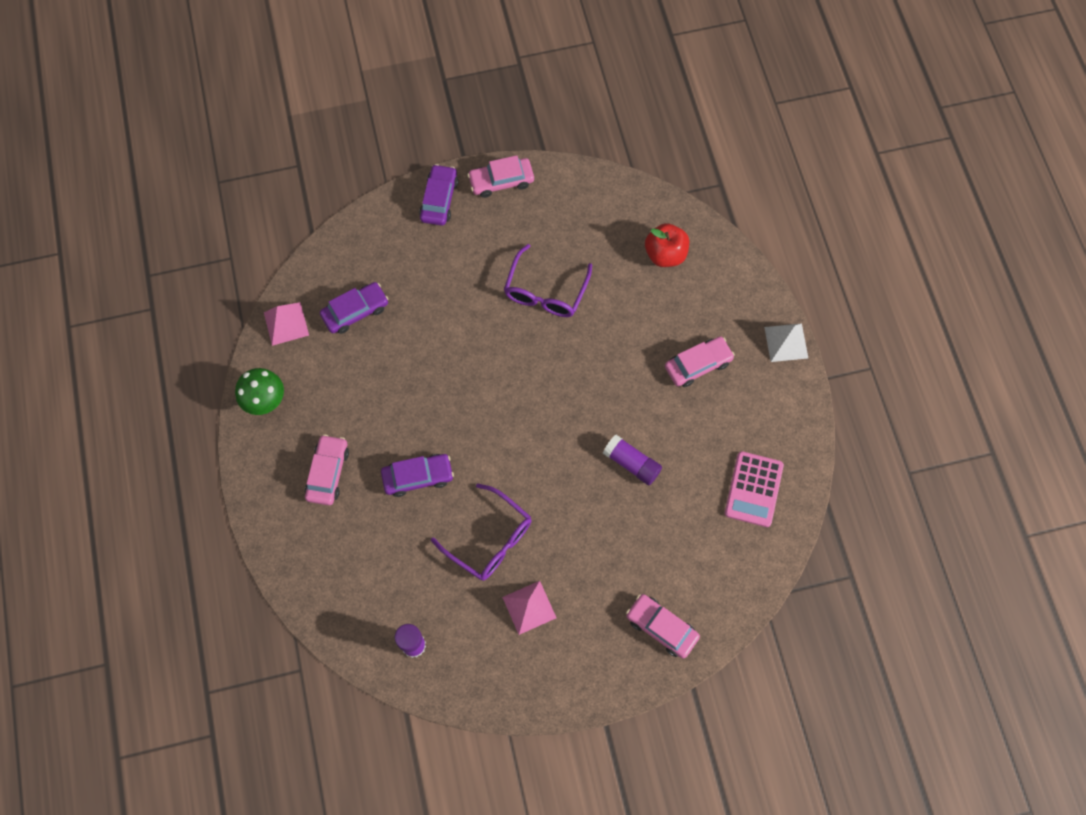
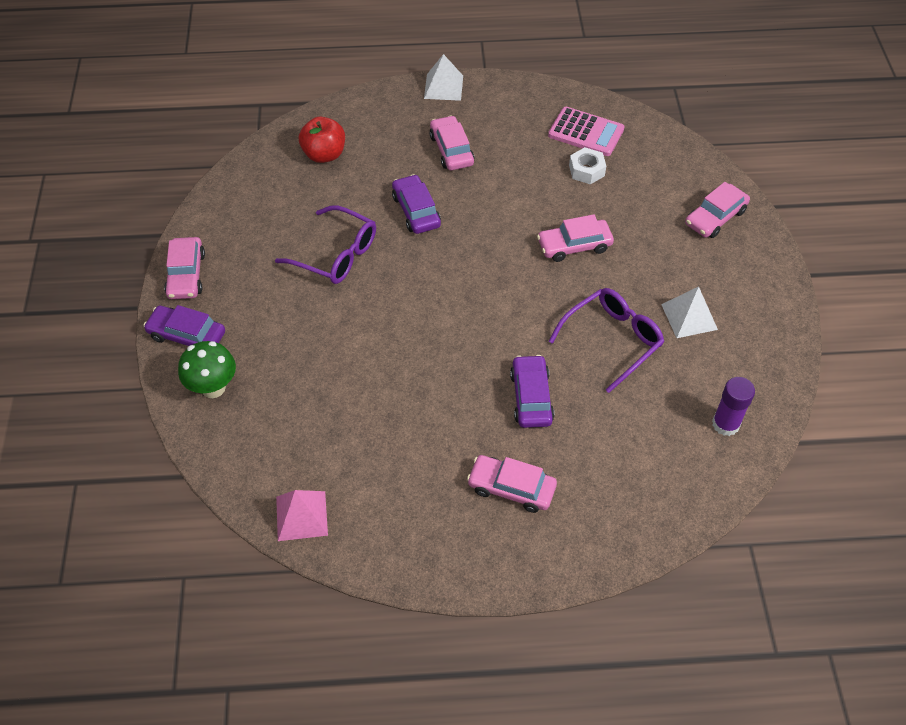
camera: 80 degrees left, 15 degrees down
green mushroom [235,368,284,415] -> green mushroom moved to [178,341,236,398]
purple car [320,282,388,334] -> purple car moved to [392,174,441,234]
pink pyramid [502,581,556,635] -> white pyramid [661,287,718,338]
purple glue stick [603,435,662,485] -> none
none -> pink car [537,214,614,262]
none -> white nut [569,147,606,184]

